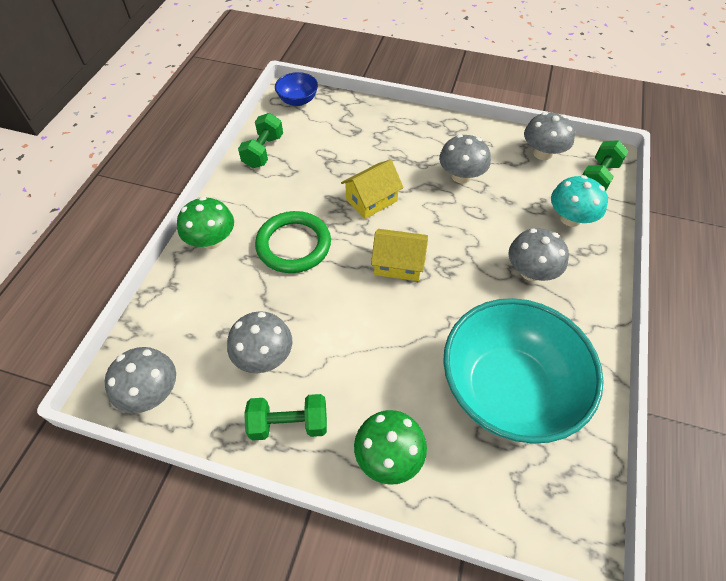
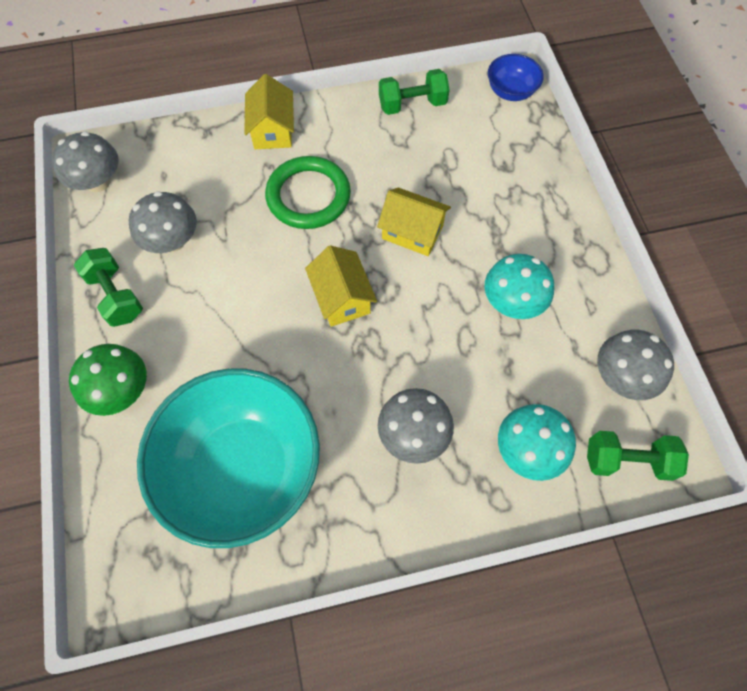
camera: 60 degrees right, 10 degrees up
green mushroom [177,197,234,249] -> yellow house [244,74,294,149]
grey mushroom [439,134,491,184] -> turquoise mushroom [485,254,554,319]

